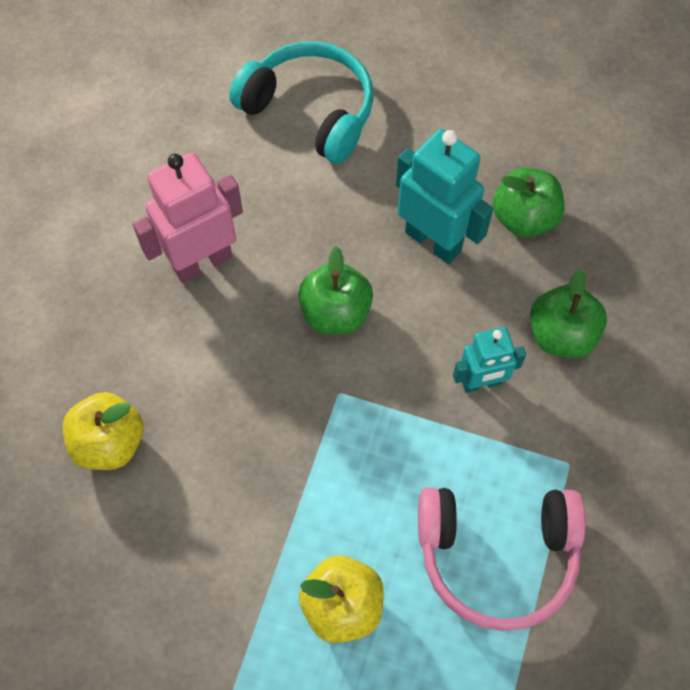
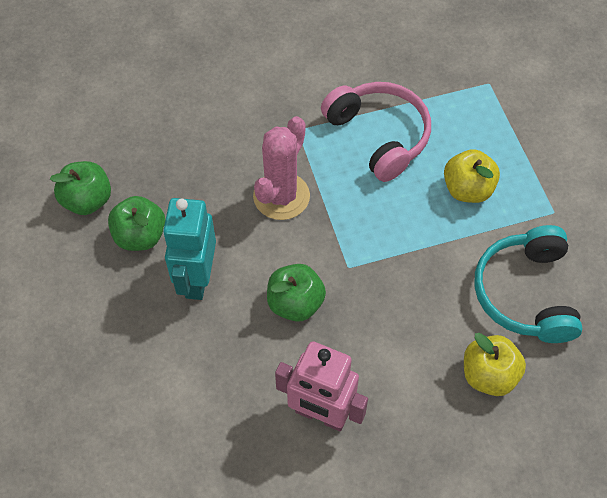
camera: 125 degrees left, 5 degrees down
turquoise headphones [229,41,374,164] -> turquoise headphones moved to [474,225,583,343]
turquoise robot [453,327,526,393] -> pink cactus [253,116,310,220]
green apple [530,269,607,358] -> green apple moved to [50,161,111,215]

